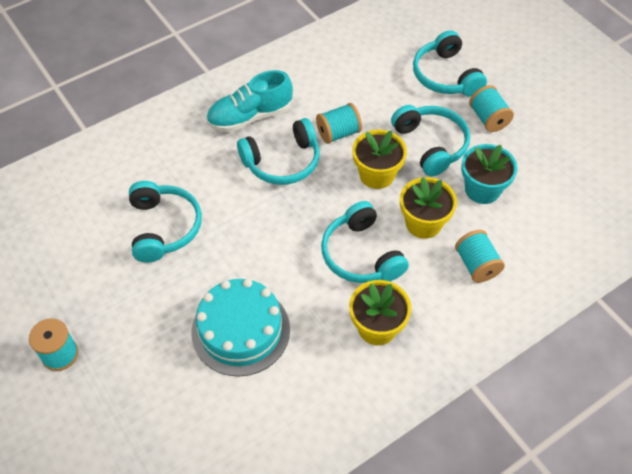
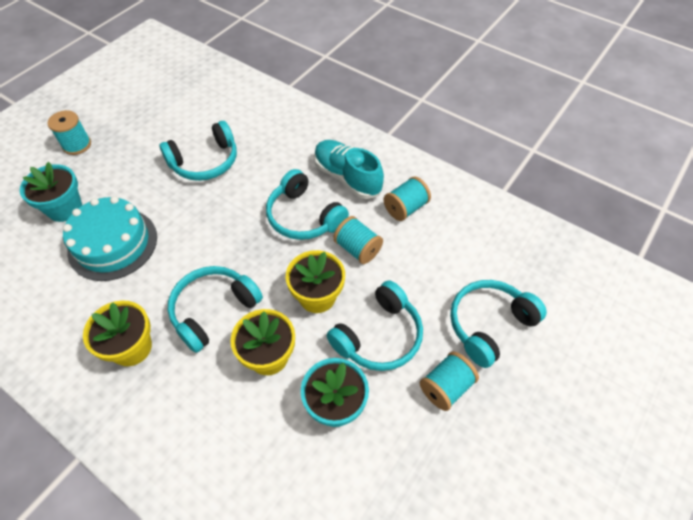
camera: 70 degrees right, 0 degrees up
turquoise spool [455,230,505,283] -> turquoise spool moved to [384,176,431,221]
none -> turquoise flower pot [20,162,82,222]

